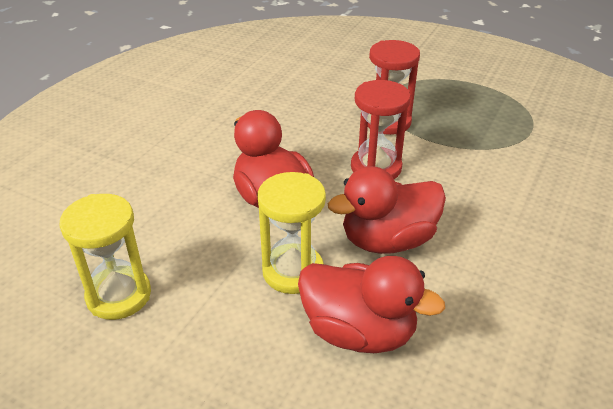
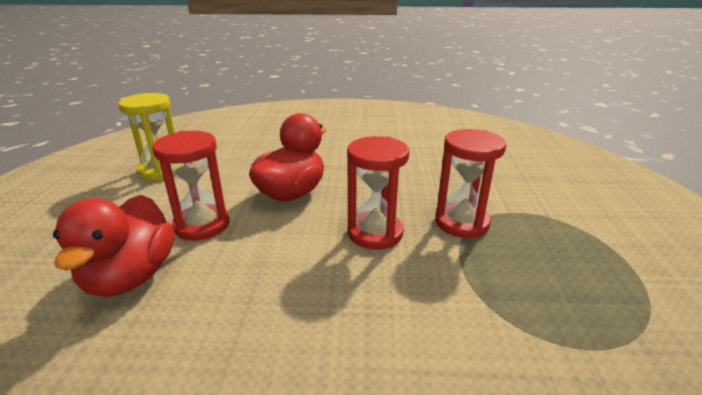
camera: 65 degrees right, 10 degrees down
yellow hourglass [257,172,326,294] -> red hourglass [152,131,230,241]
red duck [328,166,446,254] -> none

